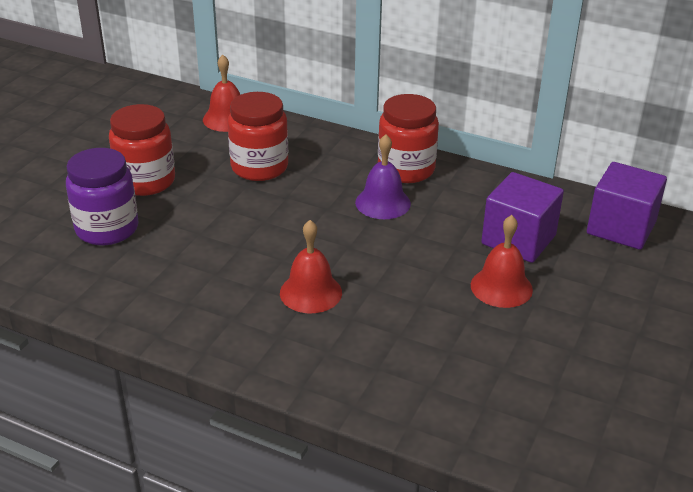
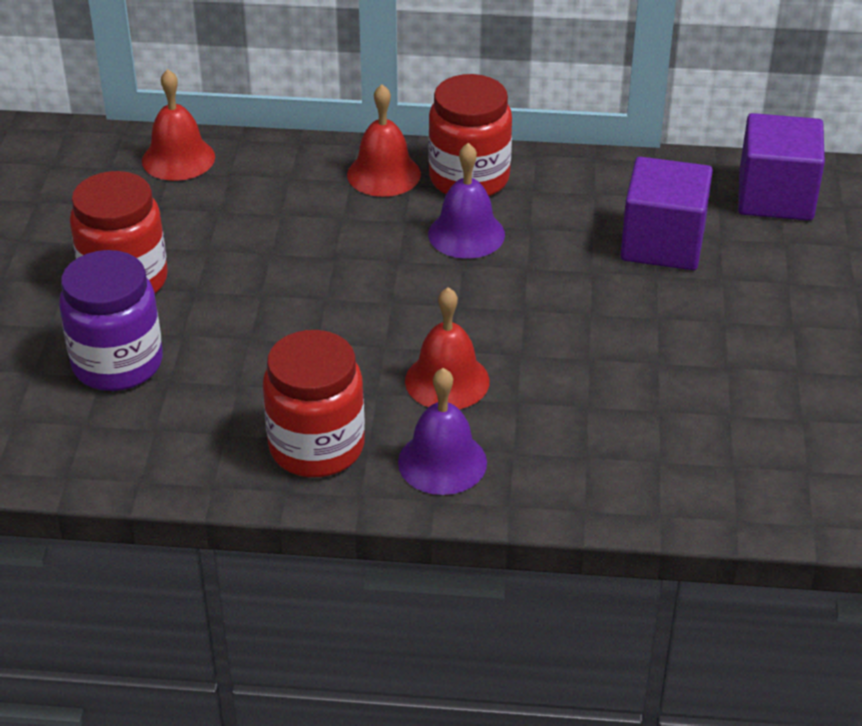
camera: 20 degrees left, 5 degrees up
red jar [228,92,288,181] -> red jar moved to [263,330,365,477]
red bell [471,215,533,308] -> red bell moved to [347,84,421,197]
none -> purple bell [398,368,487,495]

